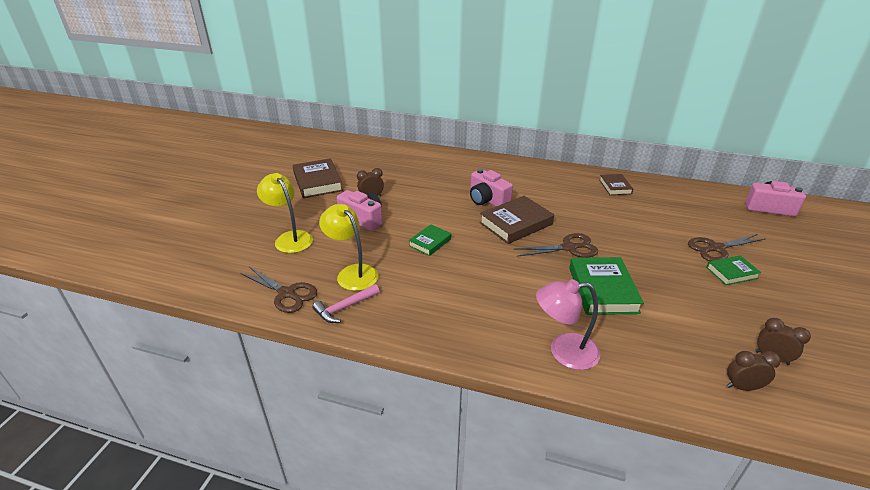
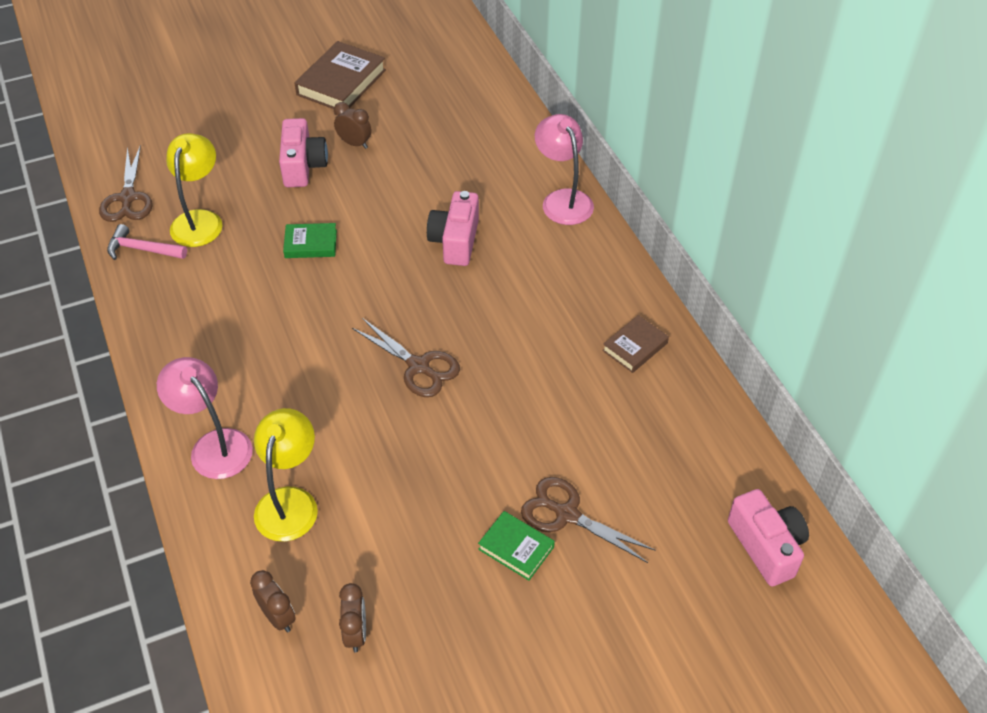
camera: 50 degrees right, 15 degrees up
yellow lamp [257,173,313,253] -> yellow lamp moved to [254,408,318,542]
brown book [479,196,554,244] -> none
green book [569,257,644,315] -> none
none -> pink lamp [535,114,594,225]

